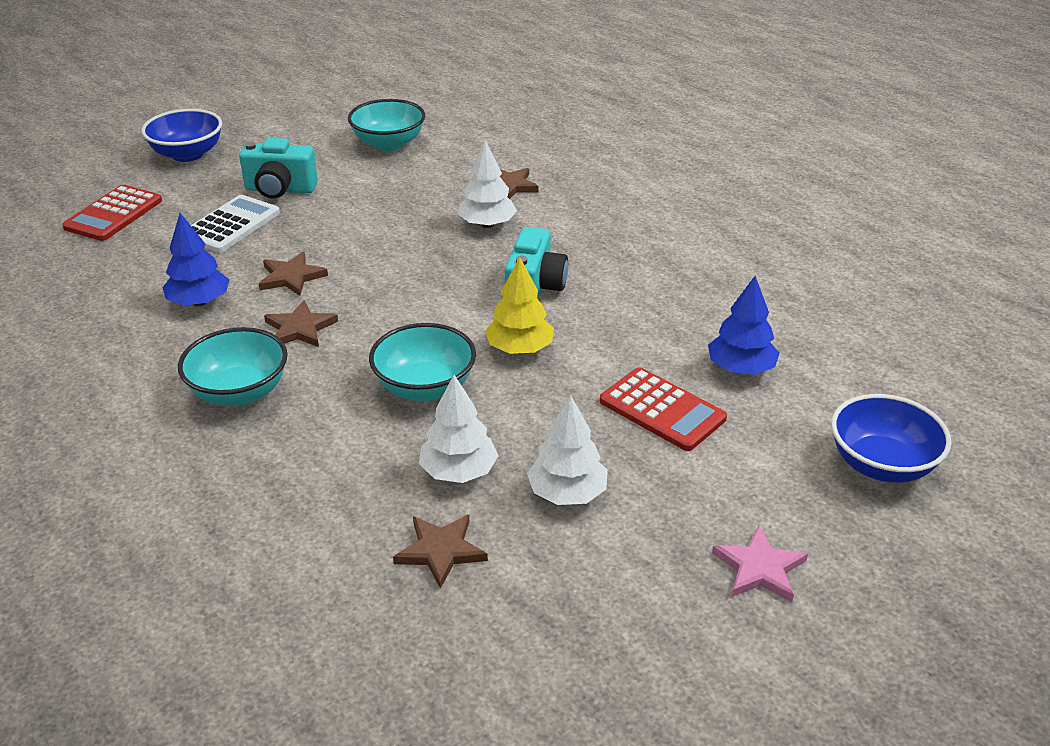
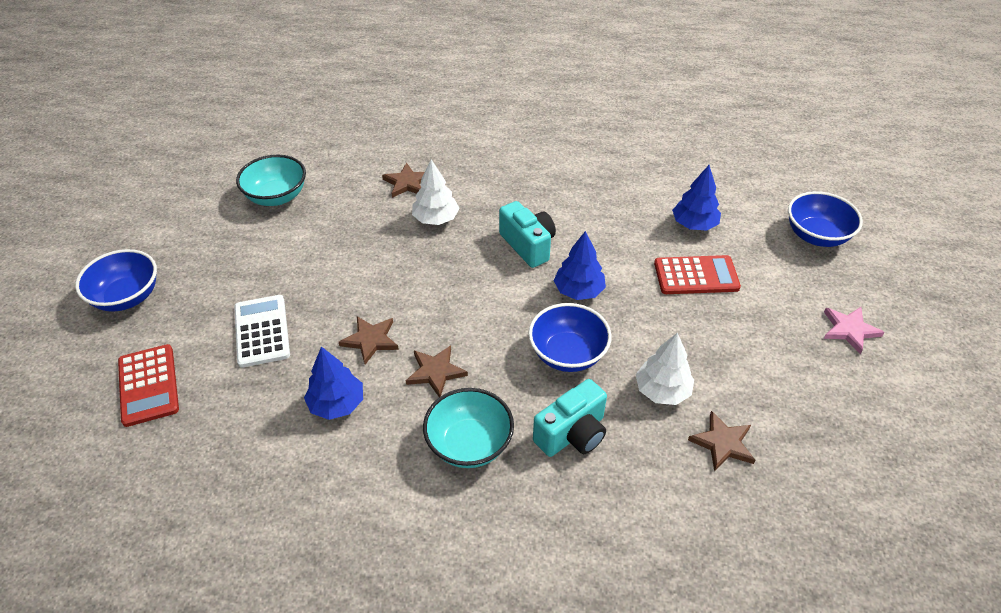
camera: 45 degrees left, 10 degrees up
turquoise camera [239,138,318,199] -> turquoise camera moved to [533,379,607,457]
turquoise bowl [369,323,476,401] -> blue bowl [529,303,612,372]
yellow tree [485,257,554,354] -> blue tree [553,231,606,300]
white tree [527,395,608,505] -> none

